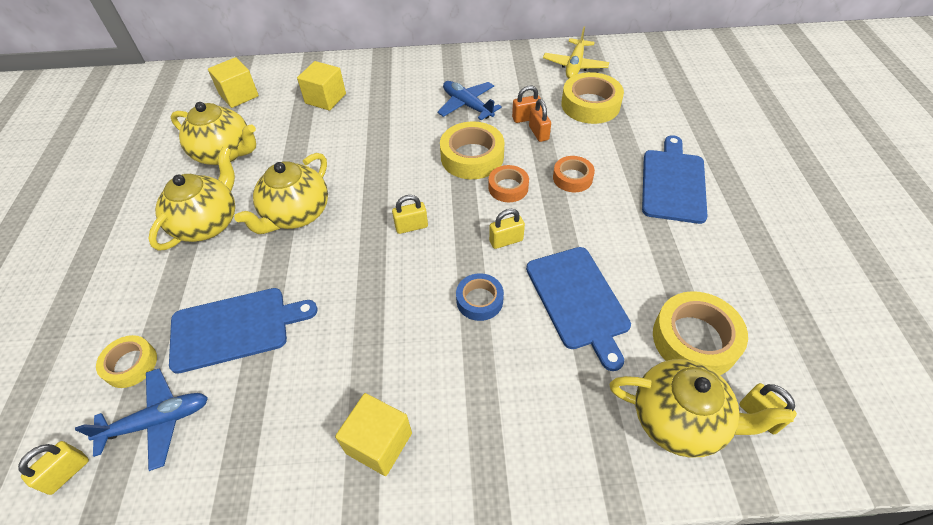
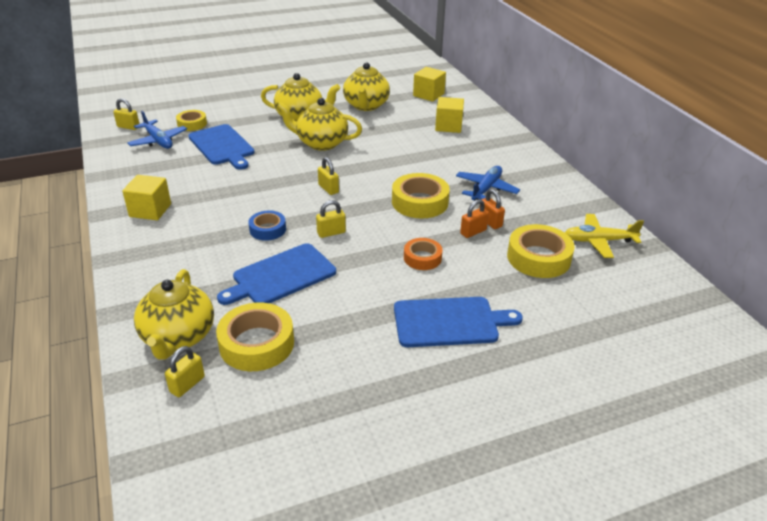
camera: 70 degrees right, 15 degrees down
orange tape [488,165,529,202] -> none
yellow padlock [489,209,525,249] -> yellow padlock turned 75 degrees counterclockwise [316,200,346,238]

